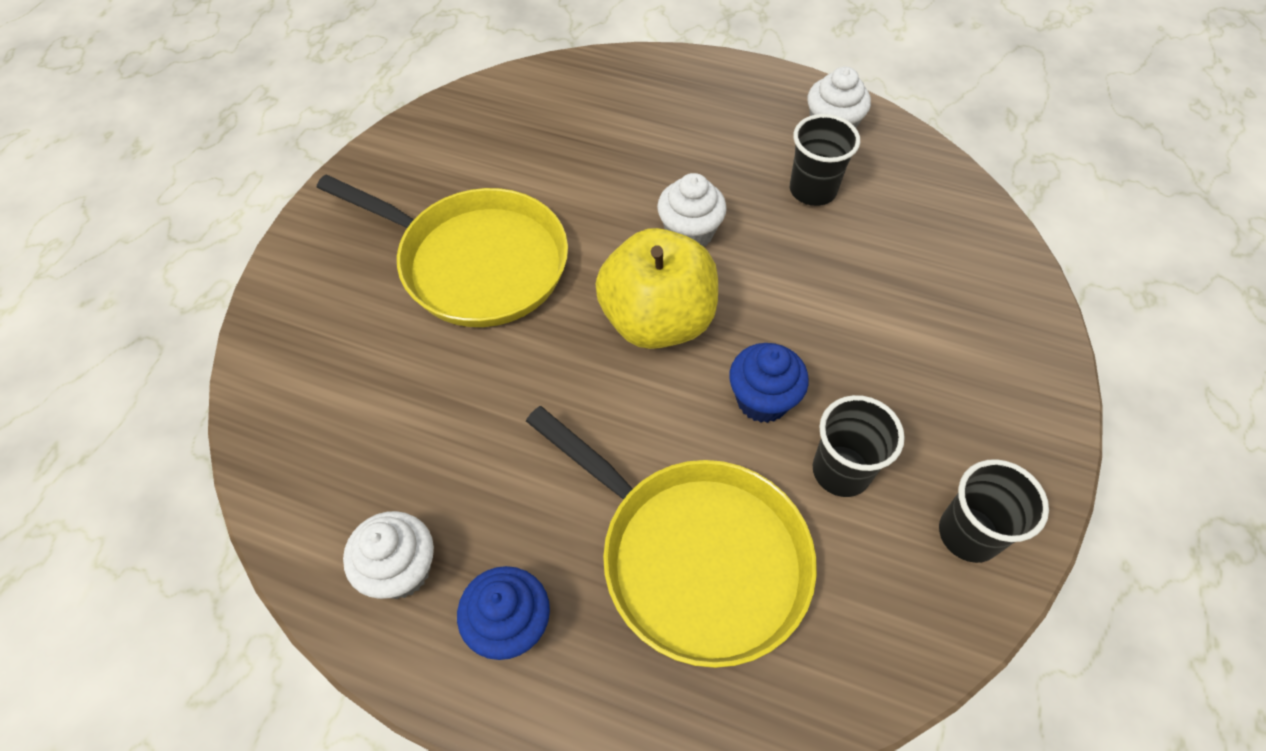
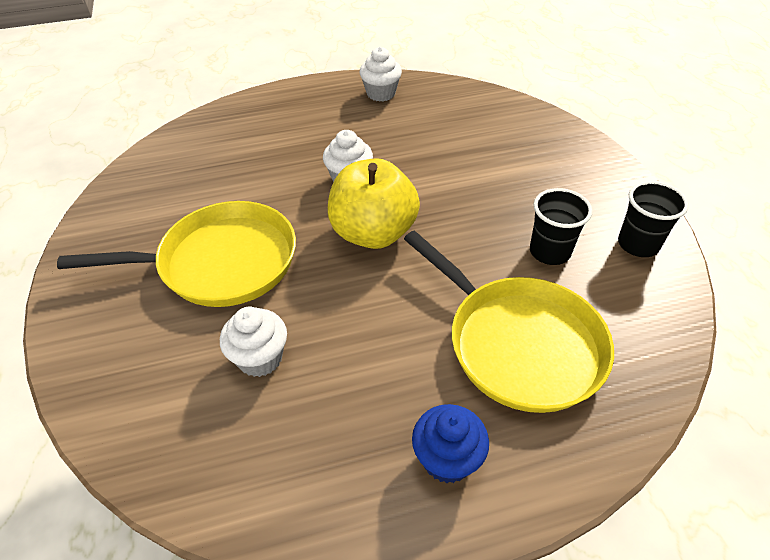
camera: 35 degrees left, 10 degrees down
white cupcake [343,511,434,599] -> white cupcake moved to [220,307,287,377]
yellow pan [526,406,817,668] -> yellow pan turned 45 degrees clockwise [404,230,614,413]
blue cupcake [729,343,809,423] -> none
black cup [790,114,860,206] -> none

